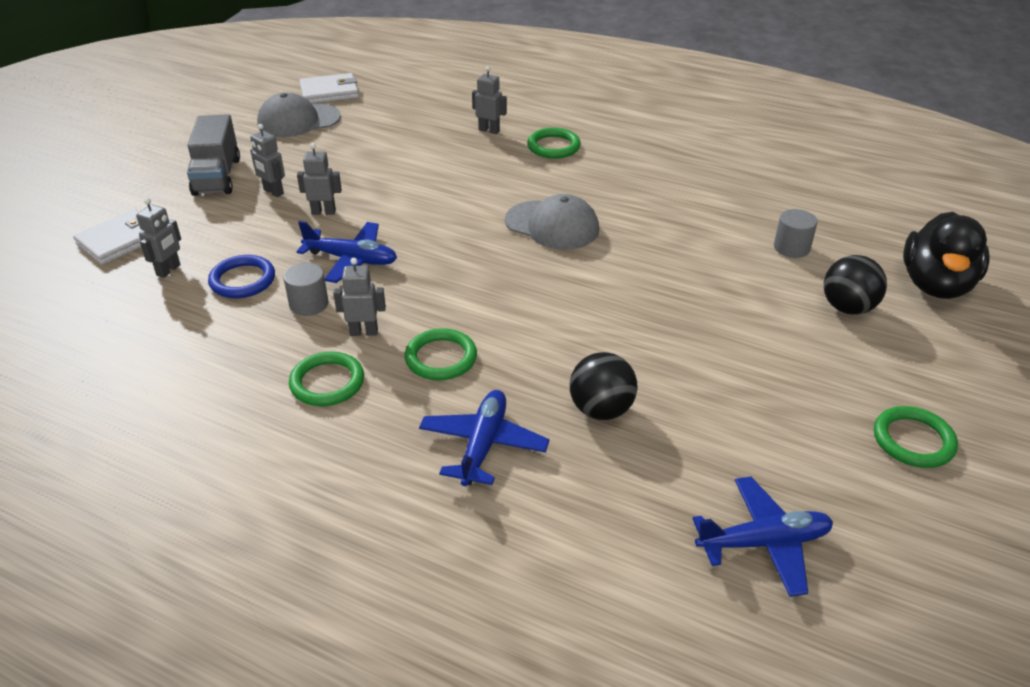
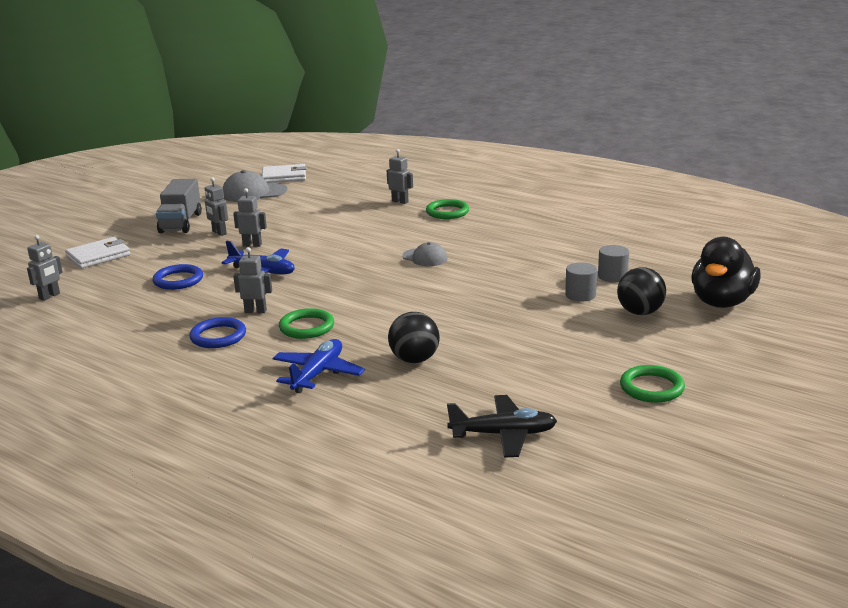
camera: 10 degrees right, 15 degrees down
grey robot [136,198,181,278] -> grey robot moved to [27,235,63,301]
grey cylinder [283,263,328,316] -> grey cylinder moved to [565,262,597,302]
green ring [289,352,364,406] -> blue ring [190,317,246,348]
grey cap [505,194,599,250] -> grey cap [402,242,447,266], size x0.62
blue plane [693,477,833,597] -> black plane [447,395,557,458]

